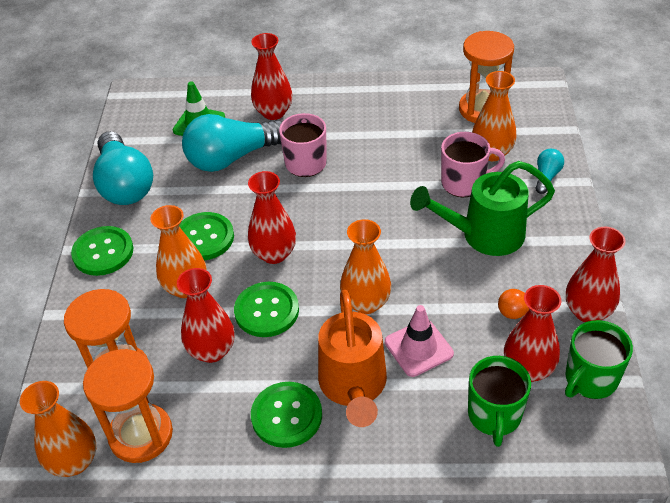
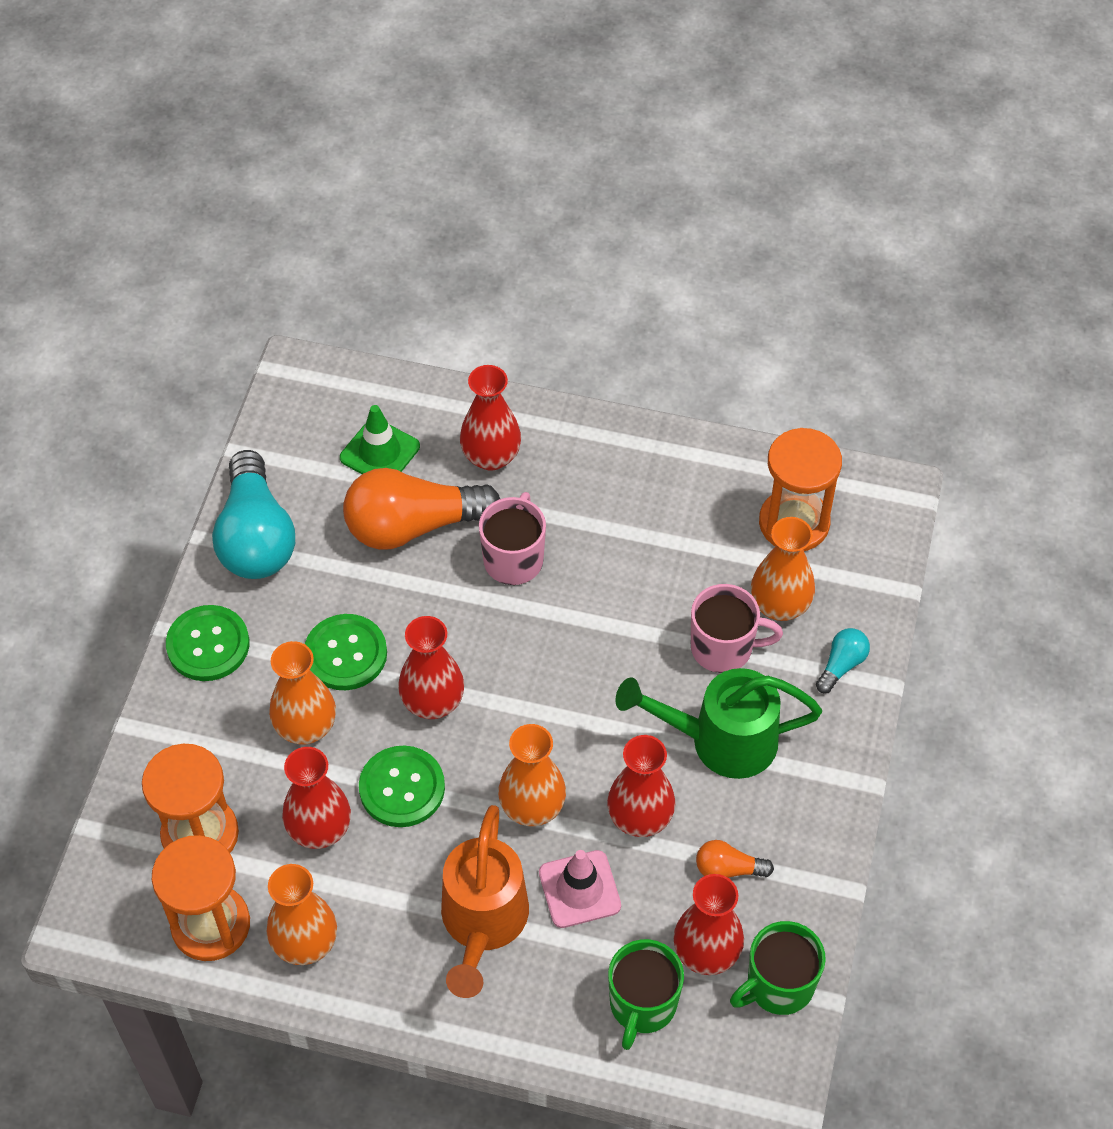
camera: 10 degrees right, 10 degrees up
orange vase [20,381,96,477] -> orange vase moved to [266,864,337,965]
turquoise light bulb [182,114,282,172] -> orange light bulb [343,468,500,550]
green button [251,382,322,448] -> none
red vase [566,227,625,322] -> red vase moved to [607,735,675,837]

